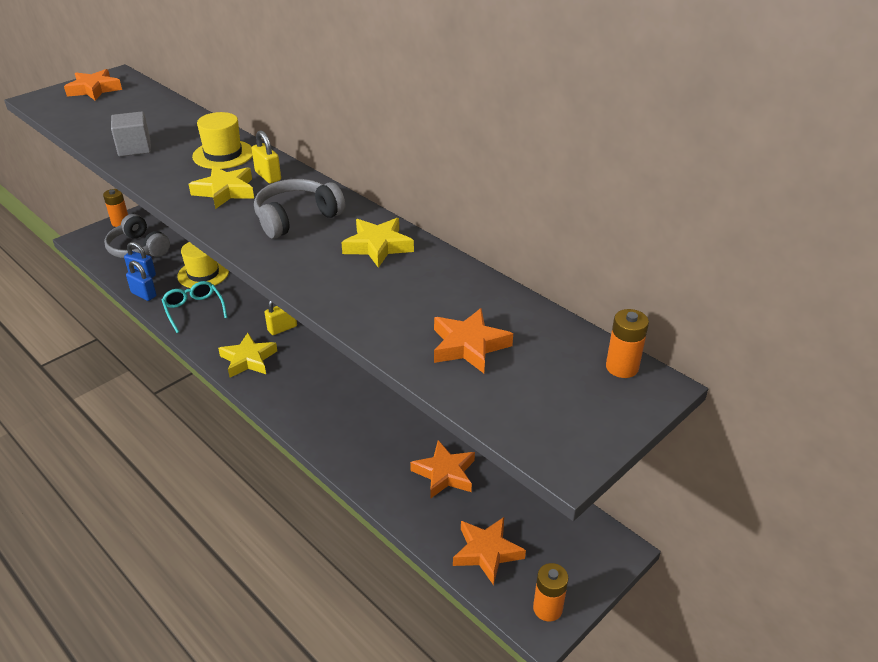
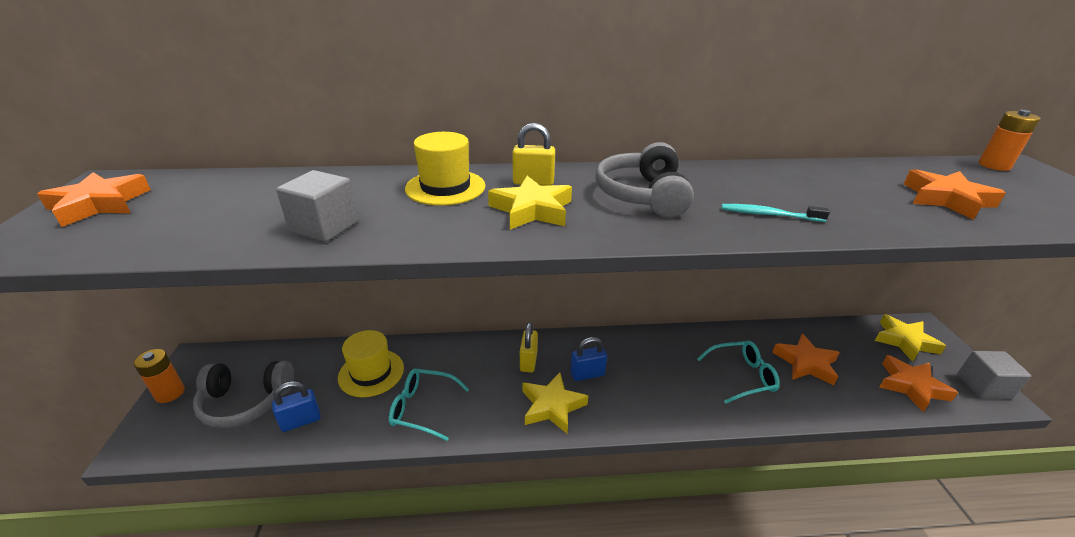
camera: 50 degrees left, 5 degrees down
blue padlock [126,261,156,301] -> blue padlock moved to [570,337,607,381]
yellow star [341,218,414,268] -> yellow star moved to [875,314,946,361]
orange battery [533,563,569,621] -> grey cube [957,351,1031,399]
none -> turquoise glasses [697,341,780,403]
none -> turquoise toothbrush [721,204,830,222]

